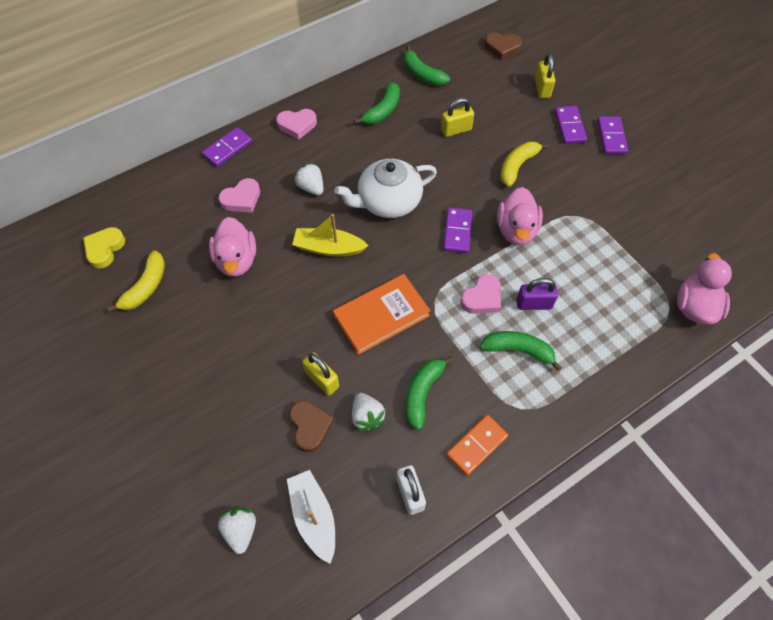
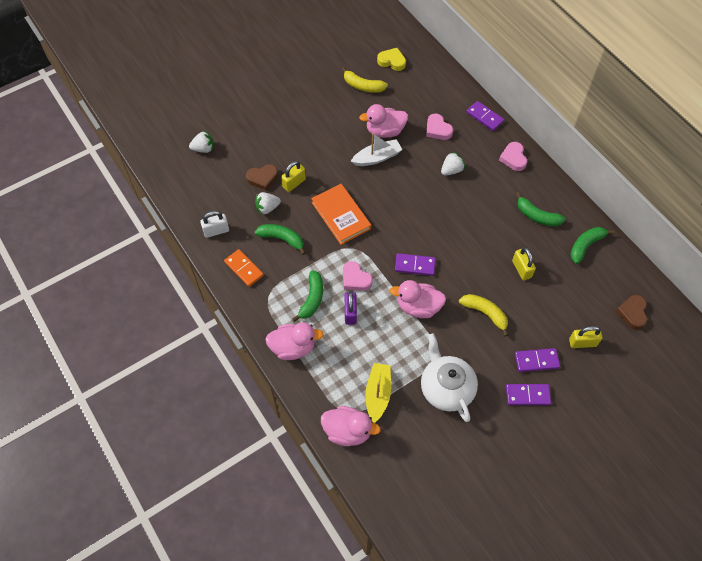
camera: 90 degrees right, 0 degrees up
white boat [287,470,335,564] -> white boat moved to [351,133,402,166]
yellow boat [292,214,368,257] -> yellow boat moved to [365,363,391,423]
white teapot [335,159,437,218] -> white teapot moved to [421,333,478,422]
none -> pink duck [265,322,324,360]

